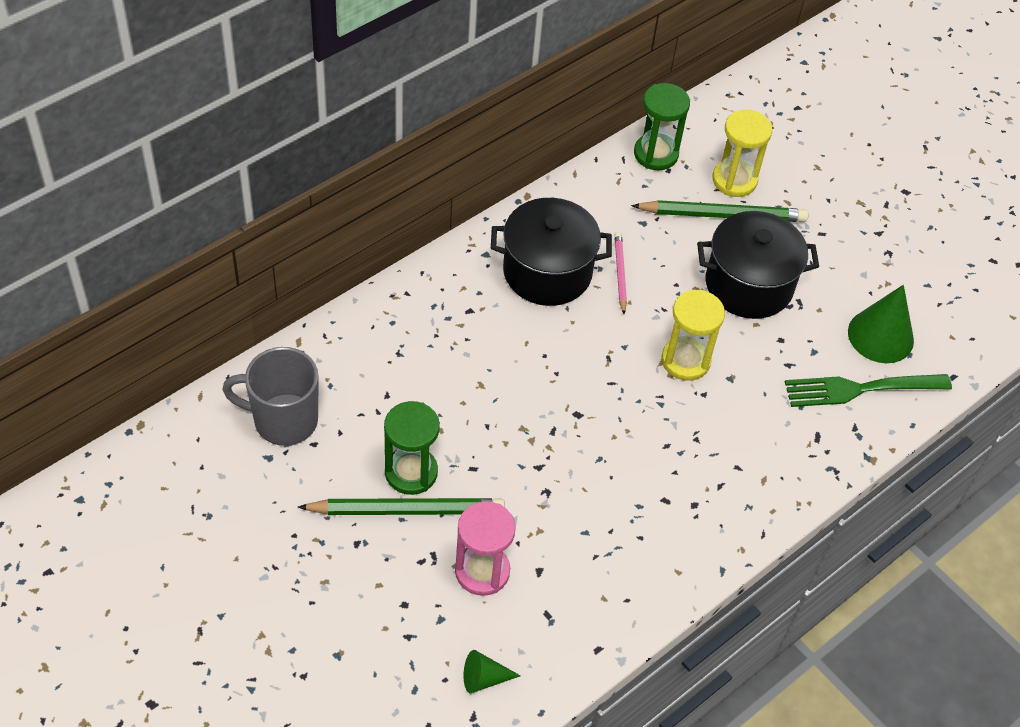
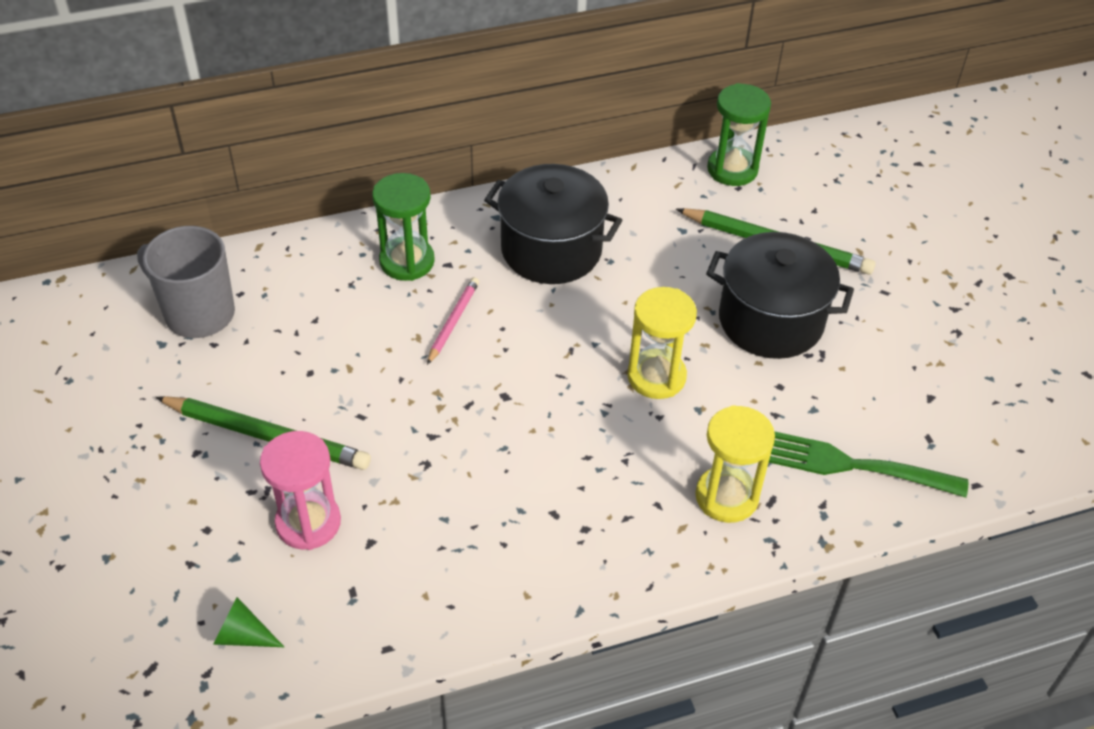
camera: 25 degrees right, 5 degrees down
green hourglass [384,401,440,495] -> green hourglass moved to [372,173,435,281]
pink pencil [614,232,627,314] -> pink pencil moved to [427,277,479,365]
yellow hourglass [712,110,772,197] -> yellow hourglass moved to [695,405,775,523]
green cone [848,285,914,363] -> none

